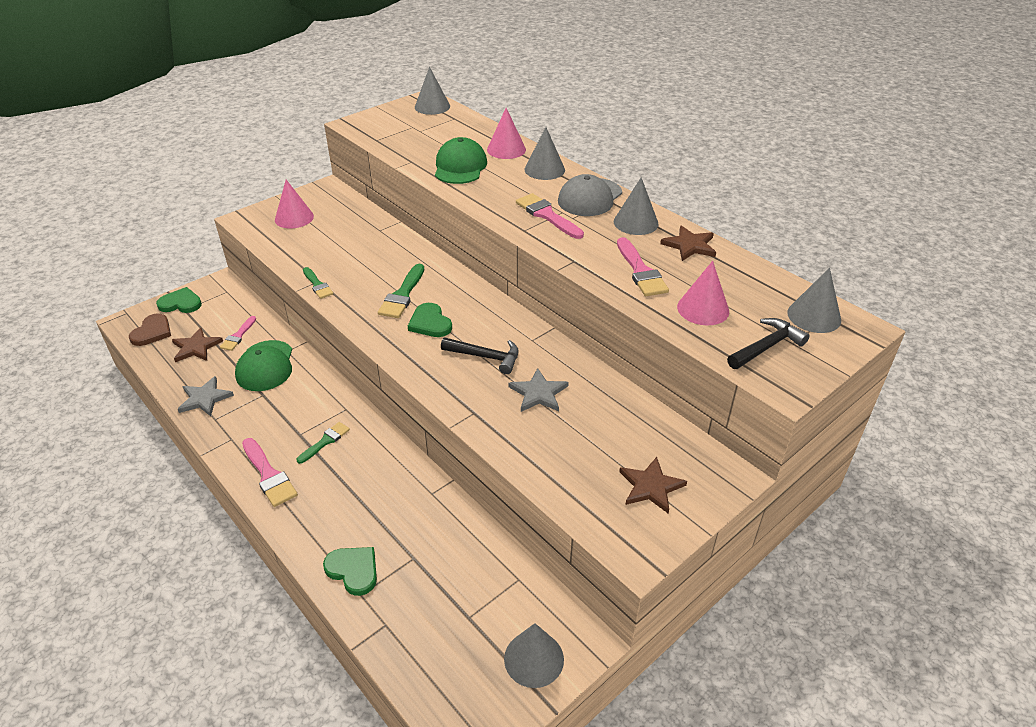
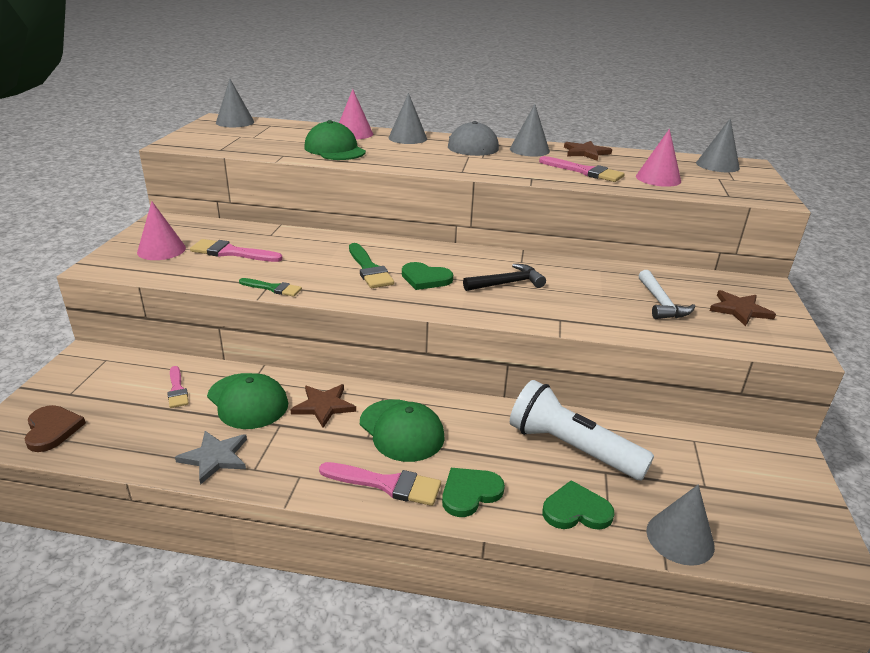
camera: 40 degrees left, 10 degrees down
green heart [156,287,202,313] -> green heart moved to [442,468,505,517]
brown star [172,328,223,362] -> brown star moved to [290,384,356,428]
green brush [297,422,350,464] -> green cap [360,399,445,462]
grey cone [504,623,564,688] -> grey cone moved to [646,485,715,566]
grey star [509,368,569,412] -> none
pink brush [516,193,584,239] -> pink brush moved to [190,239,283,262]
black hammer [727,318,809,369] -> none
none -> white flashlight [510,380,654,480]
none -> white hammer [638,270,695,319]

